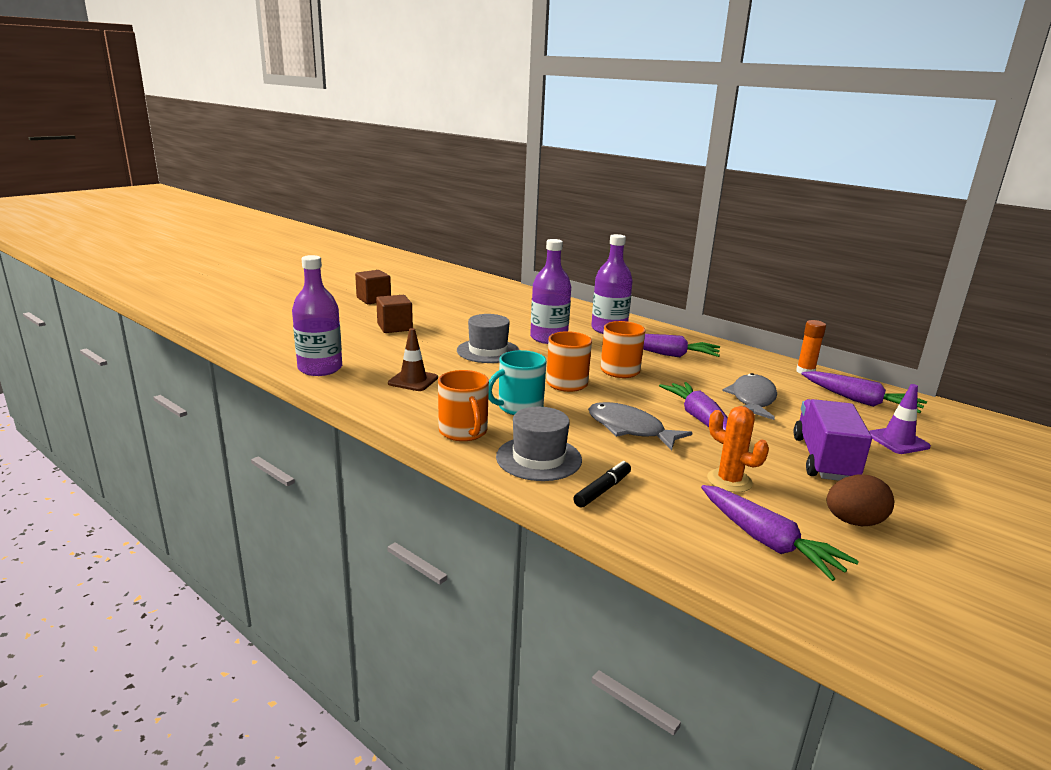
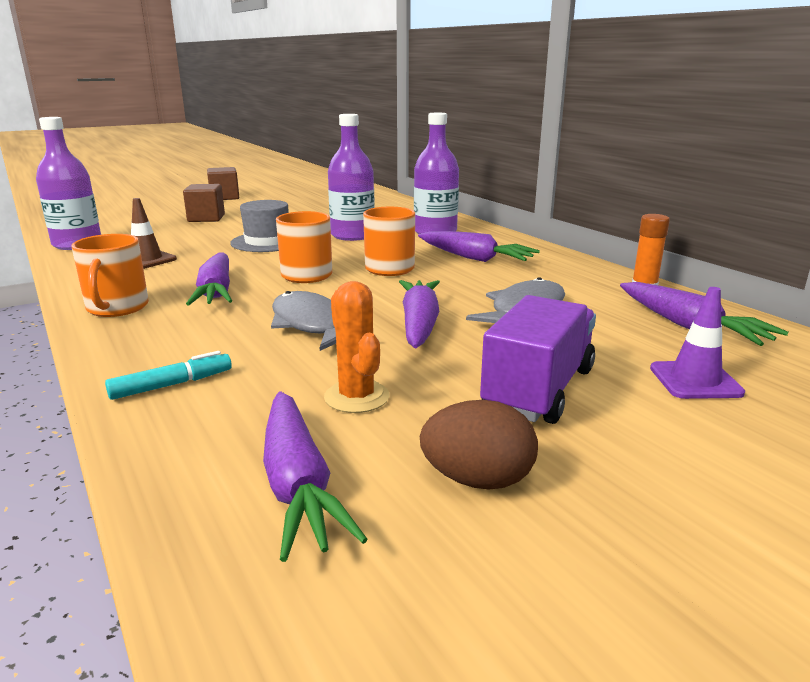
camera: 20 degrees right, 0 degrees up
turquoise mug [488,350,546,415] -> purple carrot [186,252,232,306]
grey hat [496,407,582,481] -> none
black marker [573,461,631,508] -> turquoise marker [105,351,232,400]

